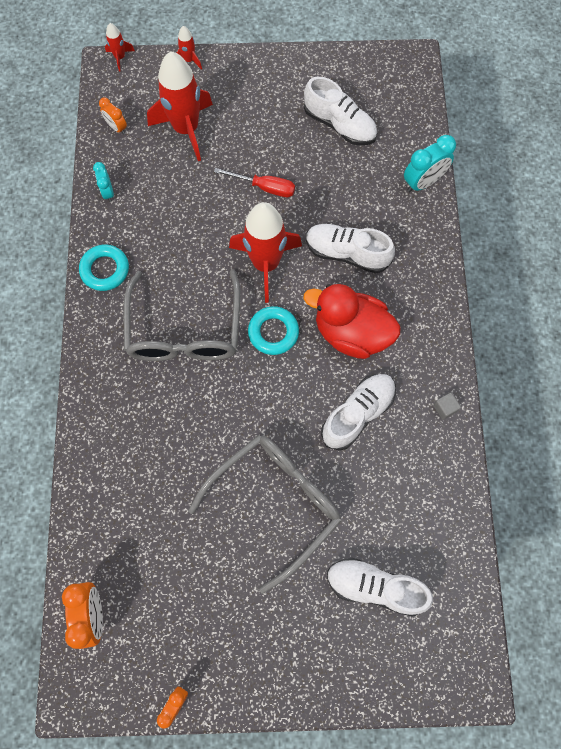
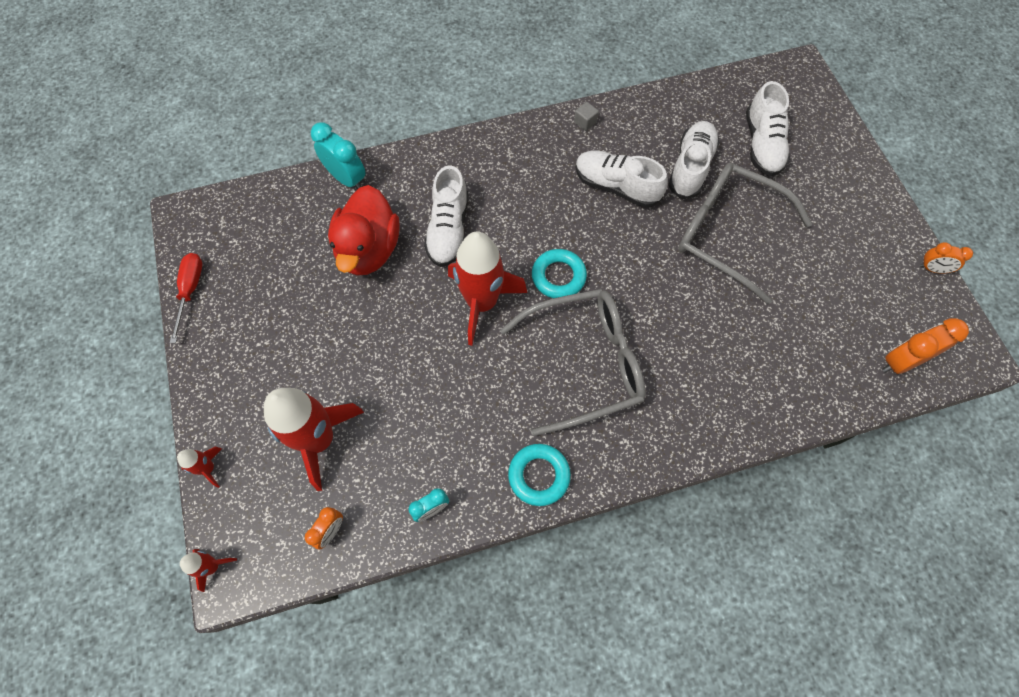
camera: 105 degrees left, 5 degrees down
red screwdriver [214,168,295,197] -> red screwdriver moved to [170,253,202,343]
white shoe [304,77,377,146] -> white shoe moved to [668,121,720,199]
red duck [304,284,400,359] -> red duck moved to [328,185,400,276]

